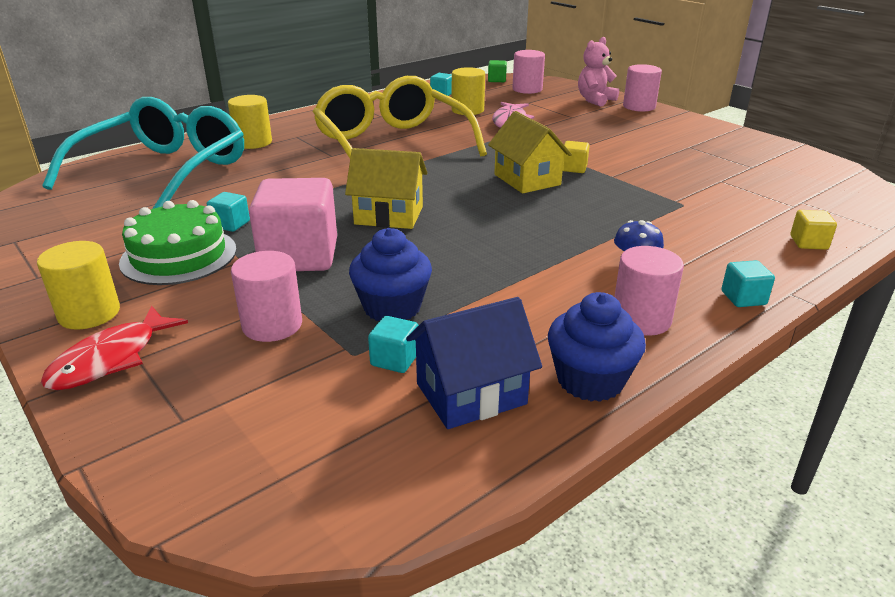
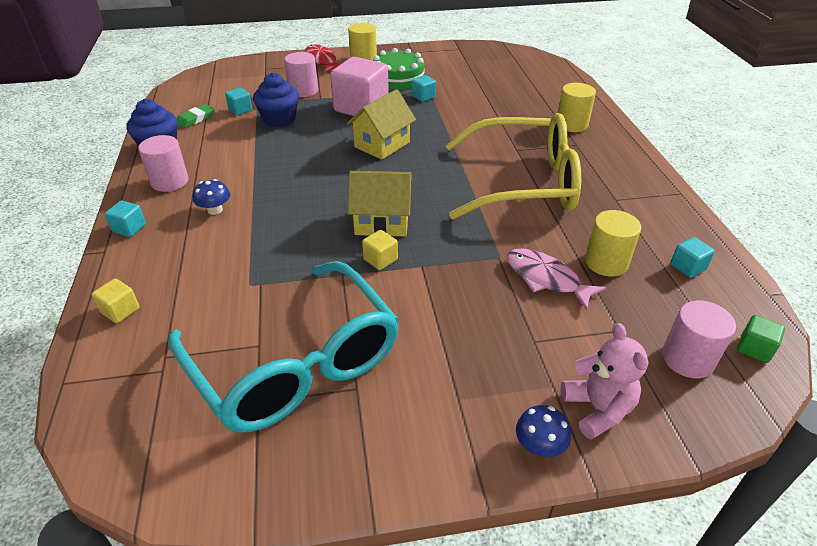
camera: 120 degrees right, 10 degrees up
turquoise glasses [42,97,244,209] -> turquoise glasses moved to [168,261,399,433]
blue house [406,297,542,429] -> green eraser [177,104,214,128]
pink cylinder [623,64,662,112] -> blue mushroom [516,405,571,457]

